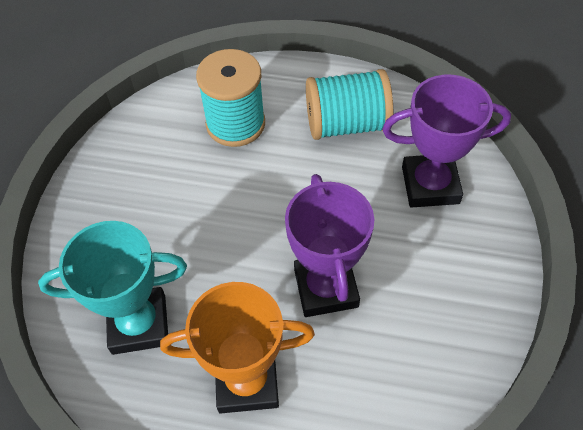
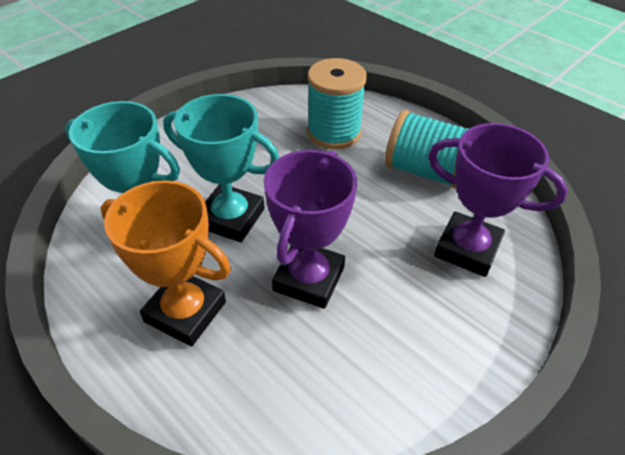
camera: 30 degrees right, 10 degrees down
none -> turquoise trophy [163,94,279,242]

